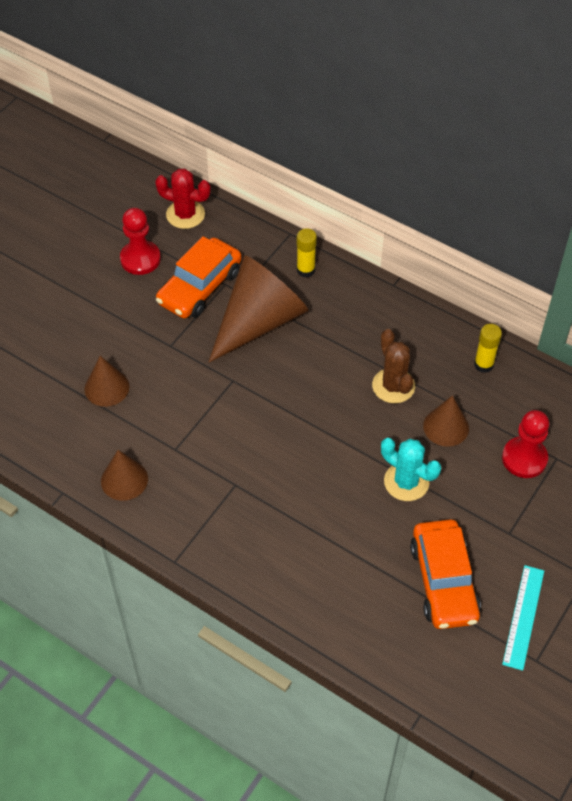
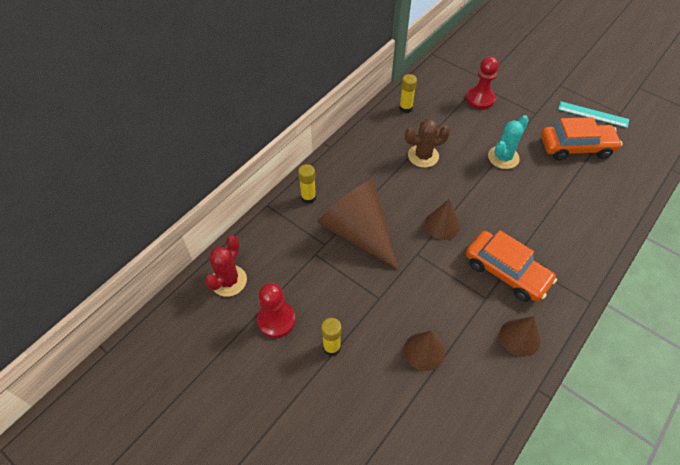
camera: 85 degrees left, 0 degrees up
orange car [156,236,242,318] -> orange car moved to [466,230,557,302]
brown cone [423,395,469,447] -> brown cone moved to [425,199,460,240]
none -> yellow glue stick [321,318,341,356]

